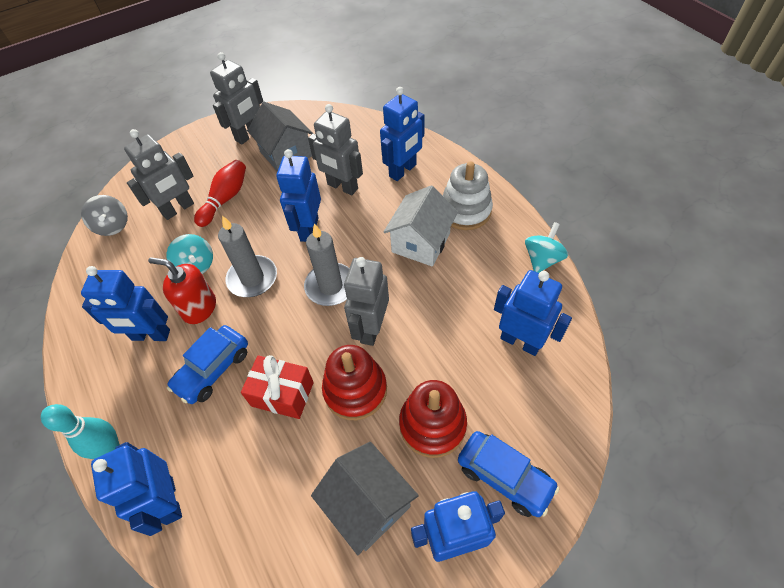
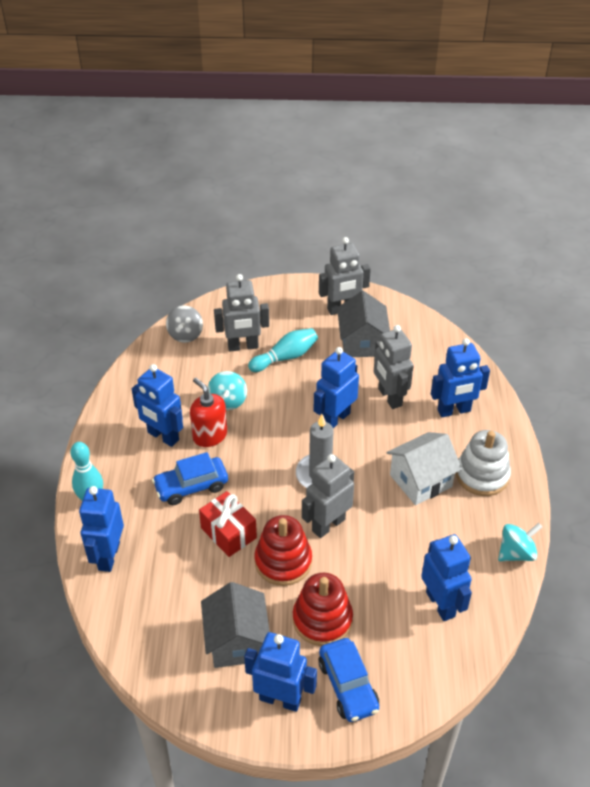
camera: 30 degrees right, 10 degrees down
red bowling pin [194,160,246,227] -> turquoise bowling pin [248,328,318,372]
grey candle [218,215,277,297] -> none

